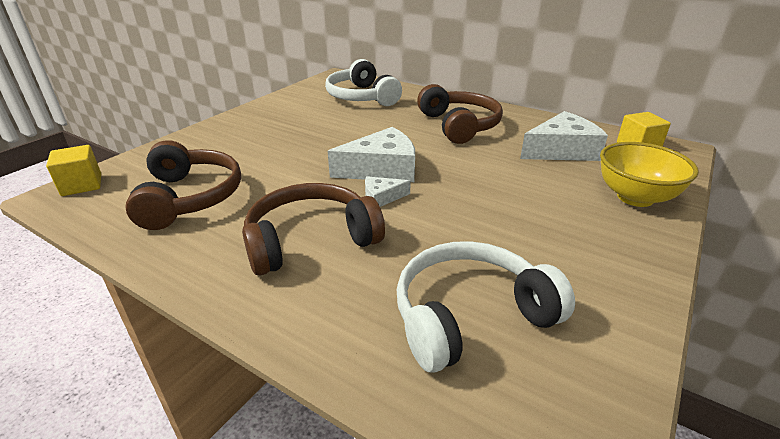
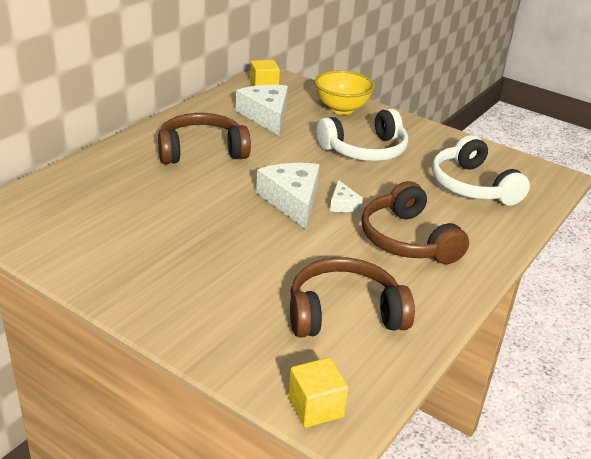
camera: 90 degrees left, 0 degrees up
white headphones [325,59,402,106] -> white headphones moved to [317,109,408,161]

